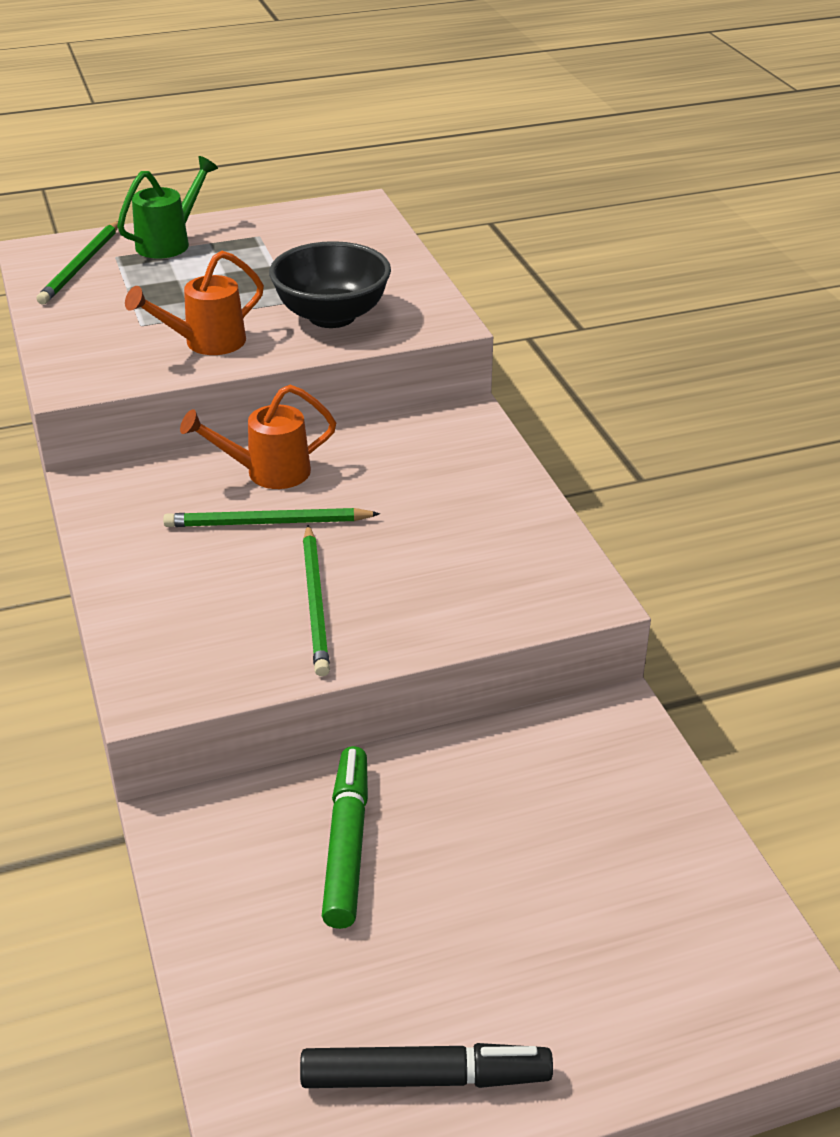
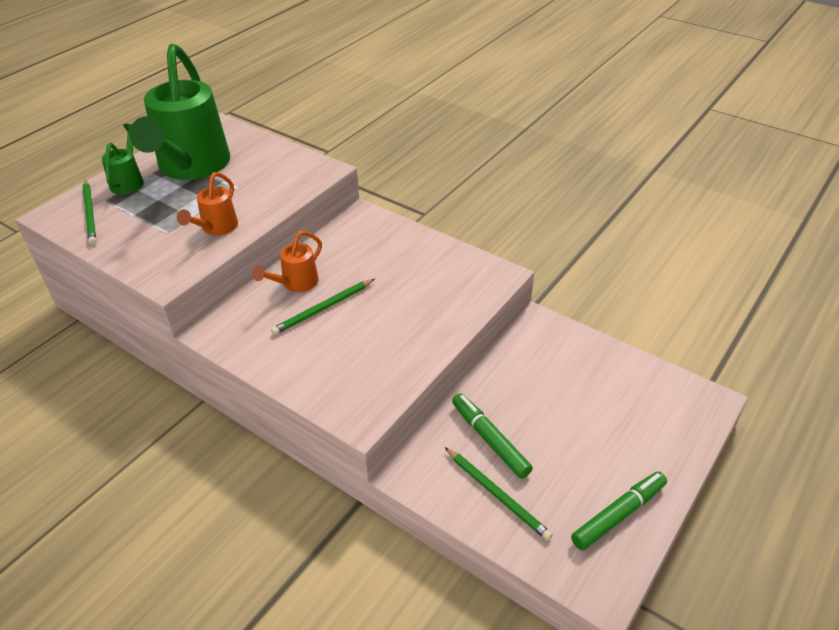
camera: 35 degrees left, 5 degrees up
black bowl [269,241,391,328] -> none
black marker [300,1043,553,1088] -> green marker [571,471,667,550]
green pencil [303,525,330,676] -> green pencil moved to [445,447,553,541]
none -> green watering can [129,44,230,180]

